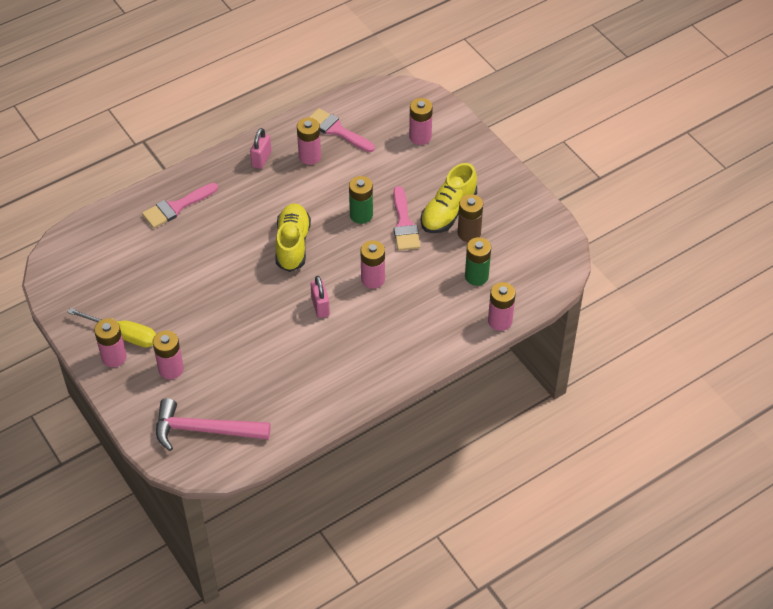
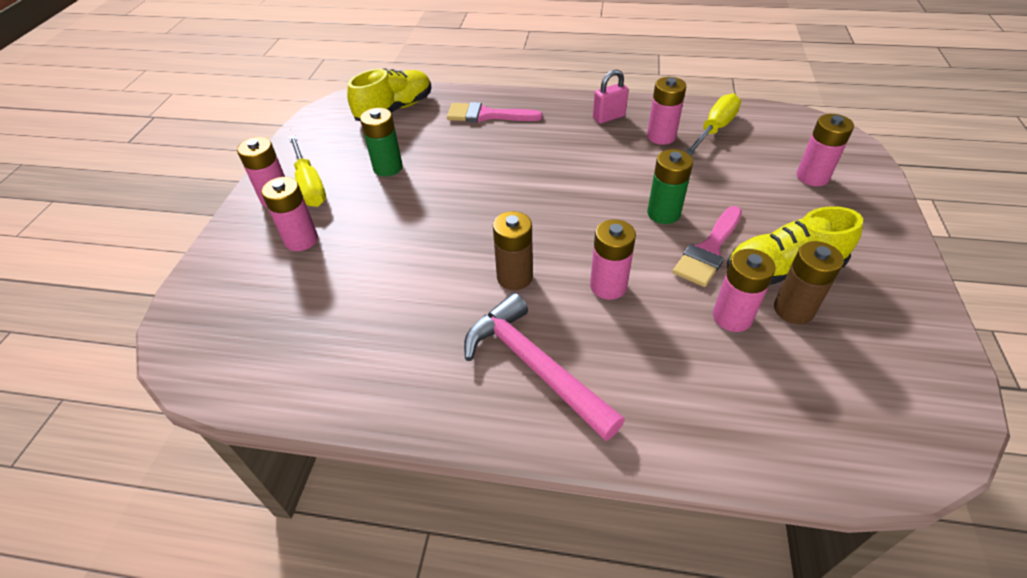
camera: 45 degrees right, 5 degrees down
pink hammer [156,398,271,451] -> pink hammer moved to [464,293,625,441]
yellow shoe [275,203,311,272] -> yellow shoe moved to [347,69,432,121]
pink brush [308,108,375,152] -> yellow screwdriver [685,93,741,156]
pink padlock [311,276,330,318] -> brown battery [493,211,533,290]
green battery [465,237,491,286] -> green battery moved to [360,108,403,176]
pink battery [488,282,516,331] -> pink battery moved to [713,249,776,332]

